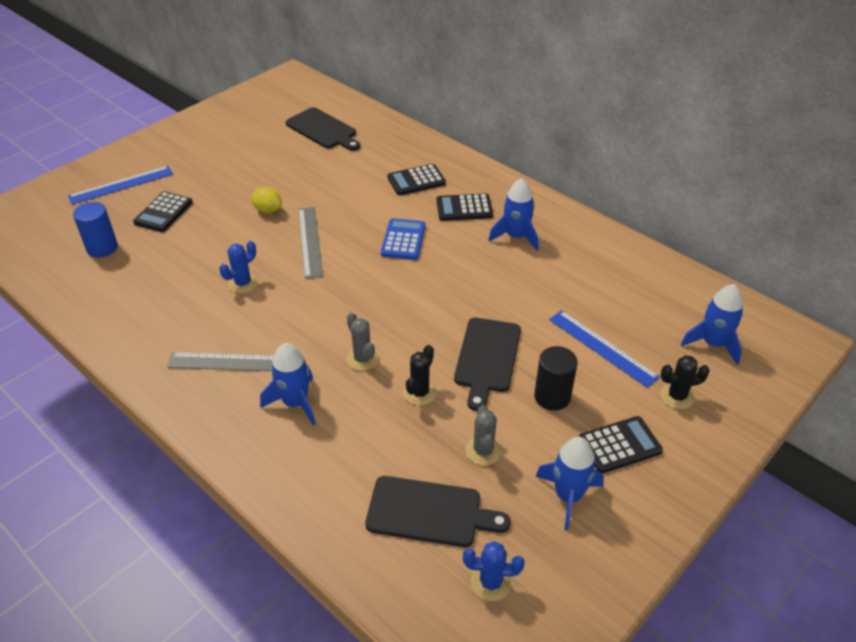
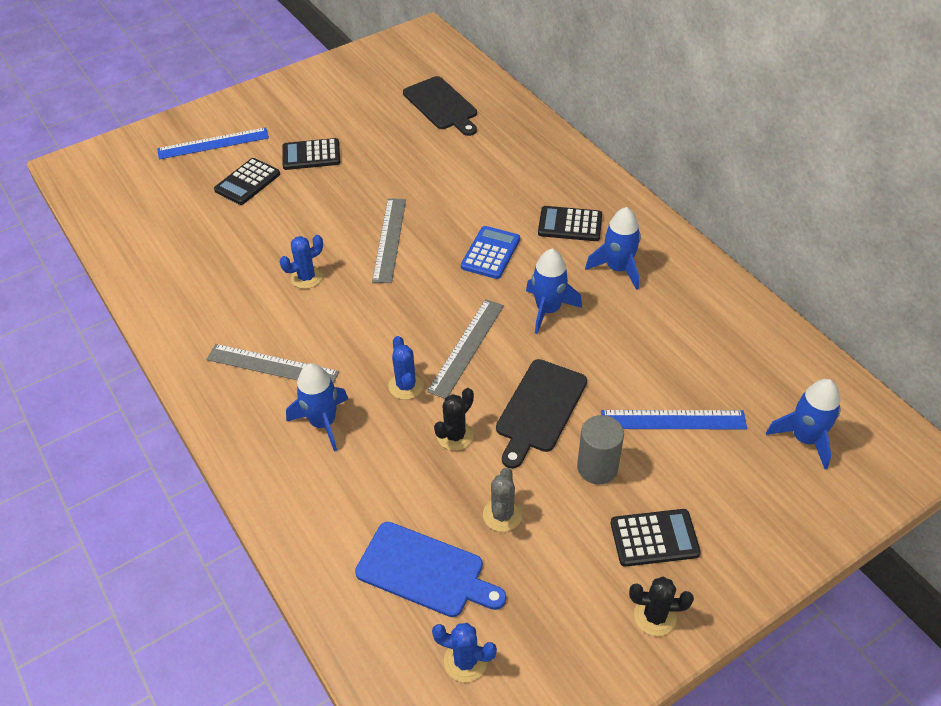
camera: 15 degrees right, 5 degrees up
blue cylinder [73,202,118,257] -> none
yellow lemon [251,187,282,213] -> none
grey cactus [346,313,379,371] -> blue cactus [388,336,424,400]
black cutting board [365,476,511,547] -> blue cutting board [355,522,506,617]
black calculator [387,164,446,195] -> black calculator moved to [282,138,341,170]
black cylinder [534,346,578,411] -> grey cylinder [577,415,624,484]
blue rocket [536,437,604,530] -> blue rocket moved to [526,249,582,334]
blue ruler [549,310,660,388] -> blue ruler turned 60 degrees counterclockwise [601,410,747,429]
black cactus [660,355,710,409] -> black cactus moved to [629,577,694,636]
none -> grey ruler [427,299,504,399]

